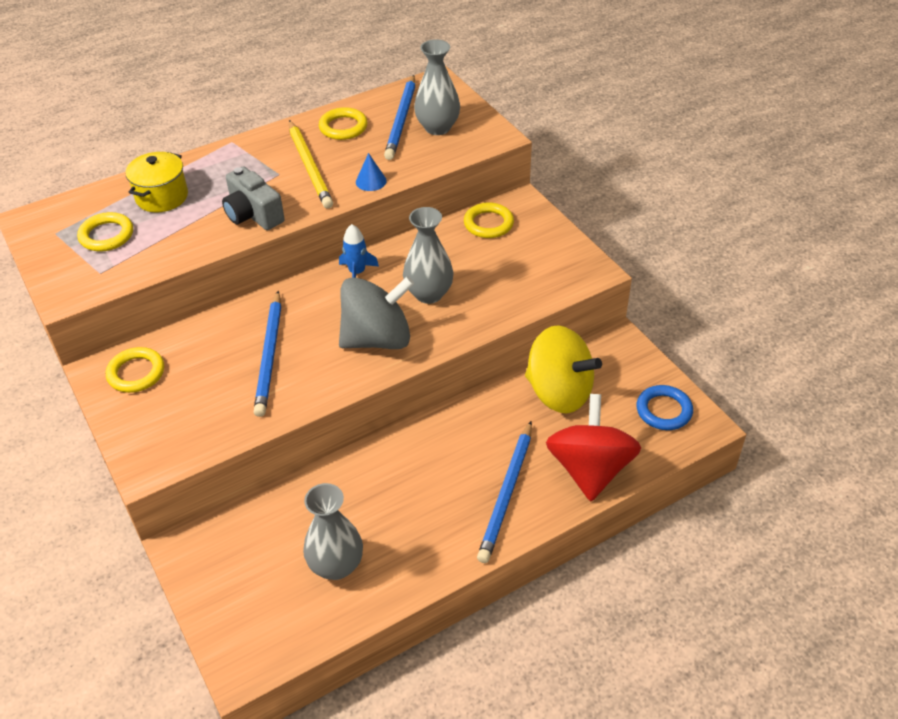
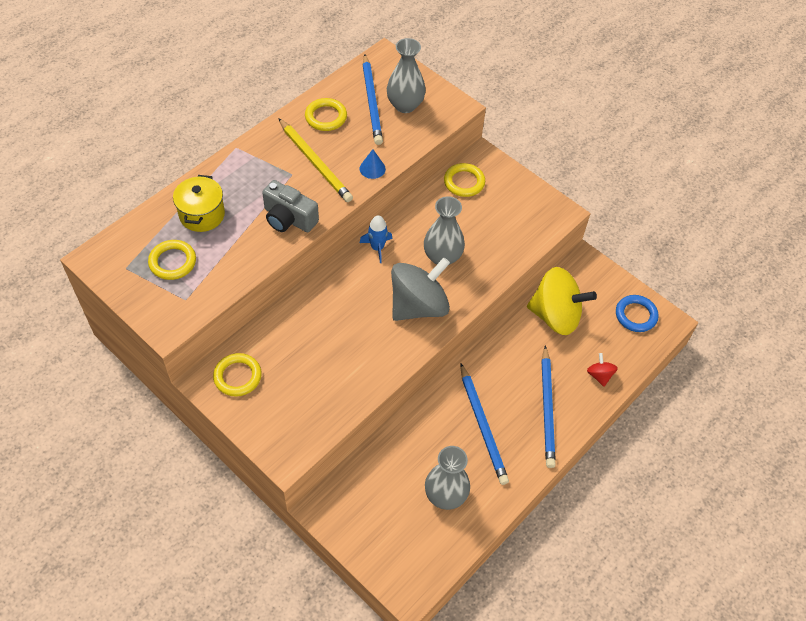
camera: 20 degrees left, 10 degrees up
blue pencil [254,291,281,417] -> blue pencil moved to [460,364,509,485]
red spinning top [546,394,641,501] -> red spinning top [587,353,618,387], size x0.43

